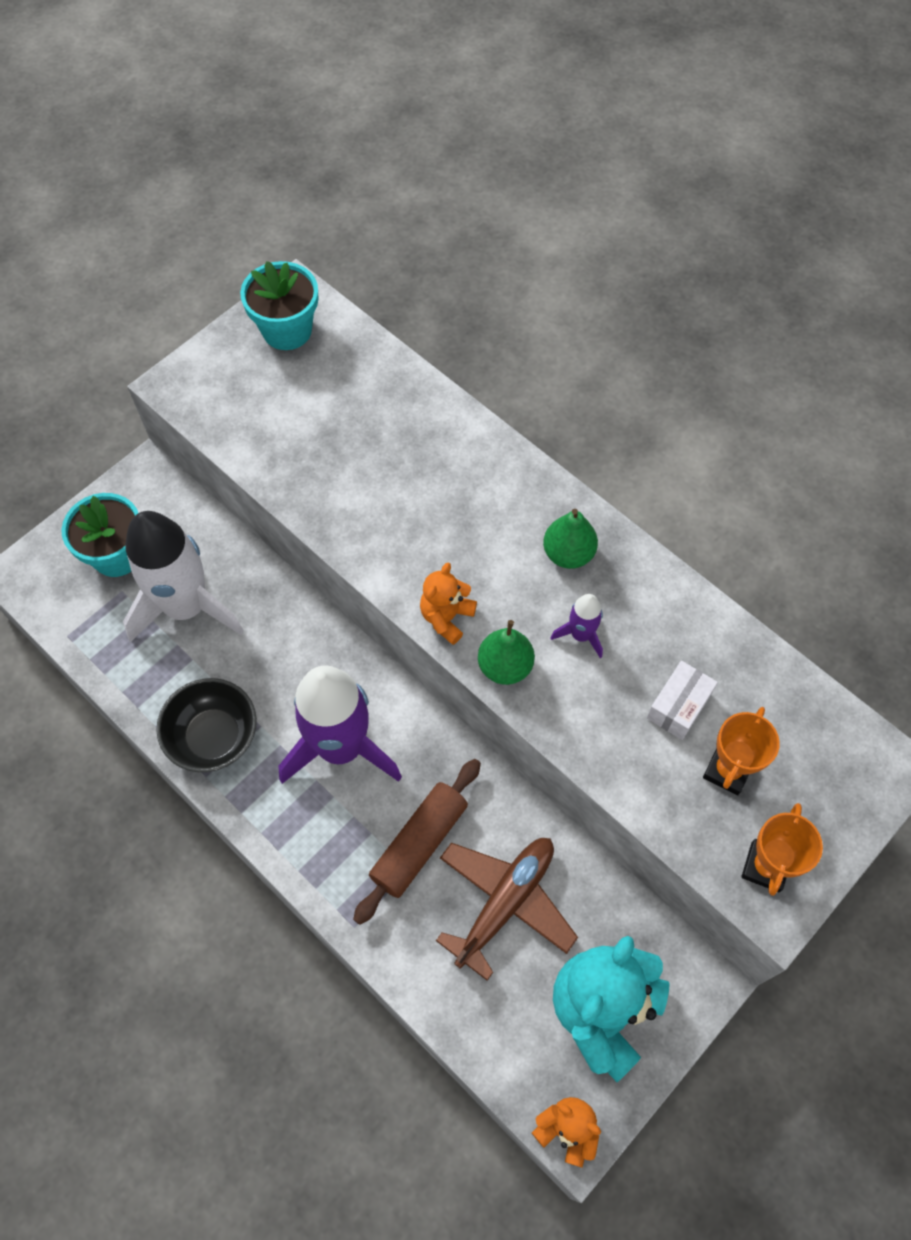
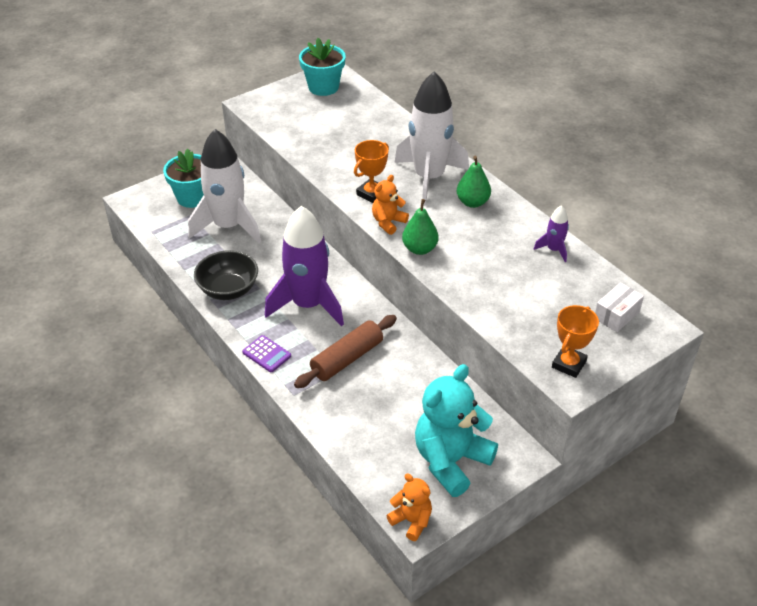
camera: 10 degrees right, 20 degrees down
brown plane [436,838,578,981] -> none
purple rocket [550,594,603,658] -> purple rocket moved to [534,205,569,262]
white box [647,661,718,740] -> white box moved to [595,282,644,332]
orange trophy [703,707,780,795] -> orange trophy moved to [354,140,389,203]
none -> purple calculator [242,335,291,372]
none -> white rocket [394,71,469,205]

